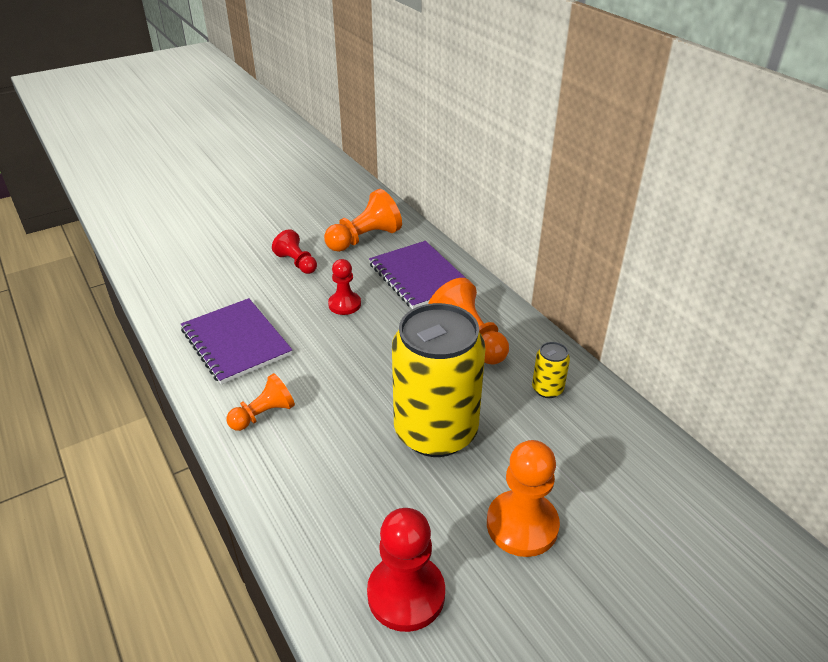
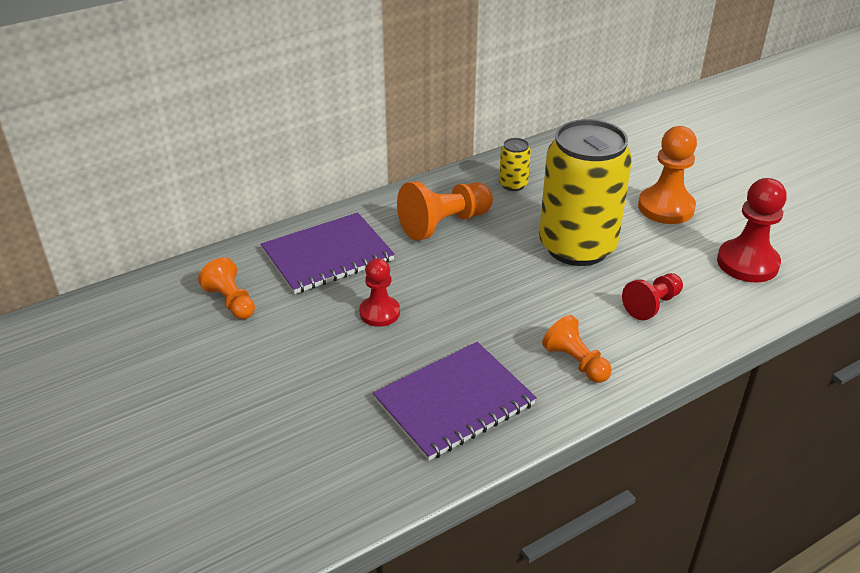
camera: 90 degrees left, 0 degrees up
red pawn [272,229,317,274] -> red pawn moved to [622,273,683,320]
orange pawn [324,189,402,252] -> orange pawn [198,257,255,319], size x0.63

